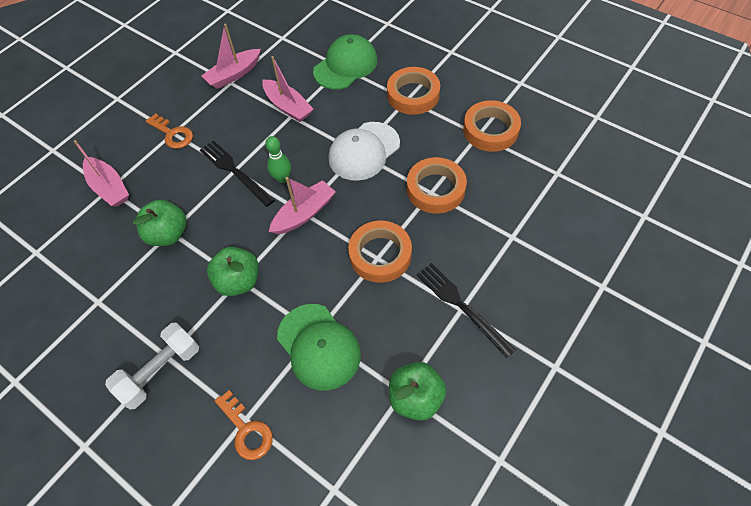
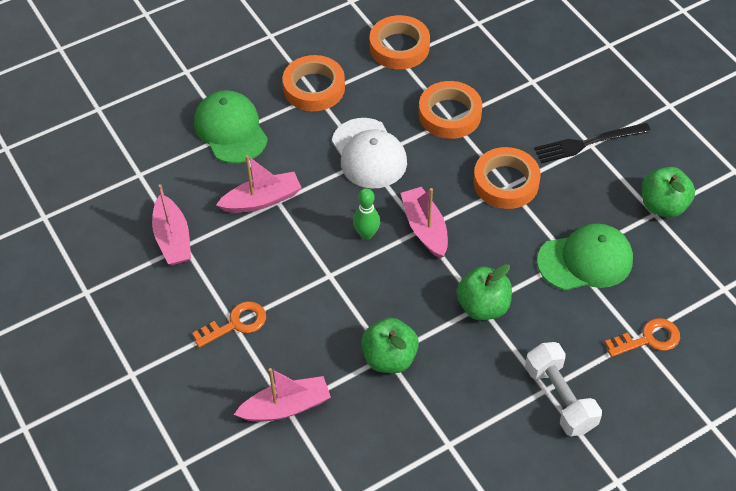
camera: 70 degrees left, 5 degrees down
black fork [200,140,275,207] -> none

